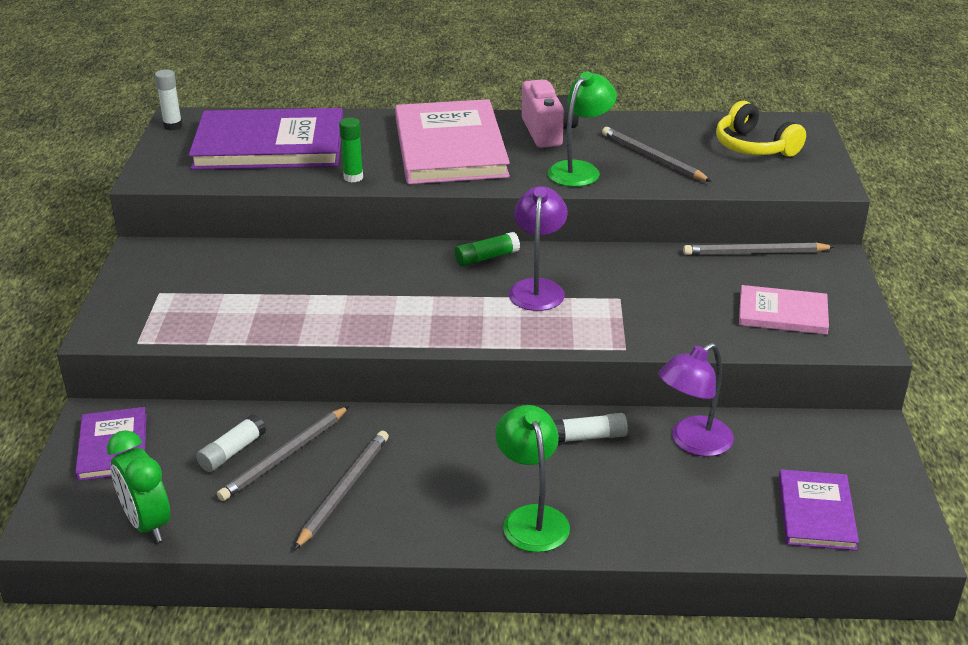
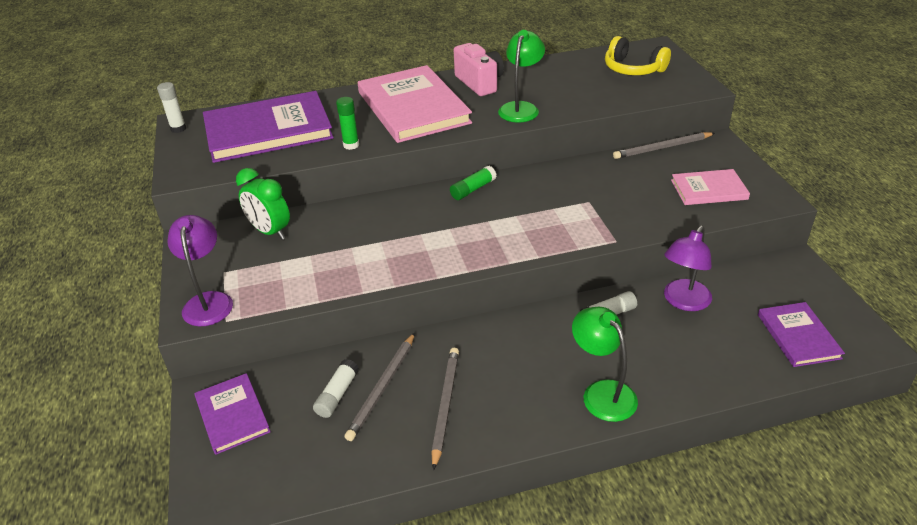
camera: 15 degrees left, 5 degrees up
green clock [107,430,170,542] -> green clock moved to [236,168,290,240]
purple lamp [509,186,568,311] -> purple lamp moved to [167,215,233,327]
grey pencil [602,127,712,182] -> none

